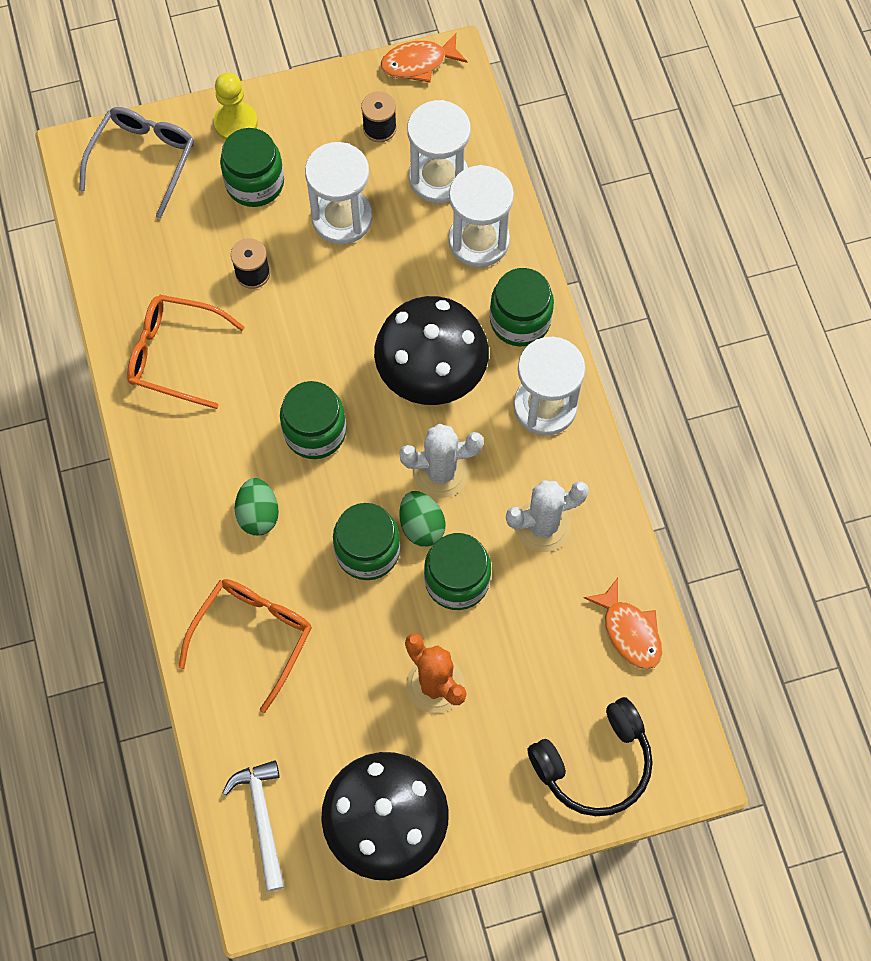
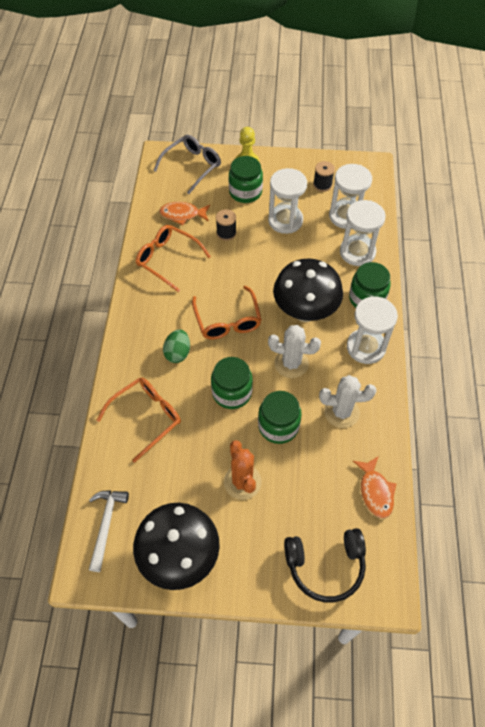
camera: 20 degrees right, 10 degrees down
green jar [280,381,346,459] -> orange glasses [192,286,262,339]
orange fish [381,33,467,83] -> orange fish moved to [159,202,210,226]
green egg [399,491,446,547] -> none

